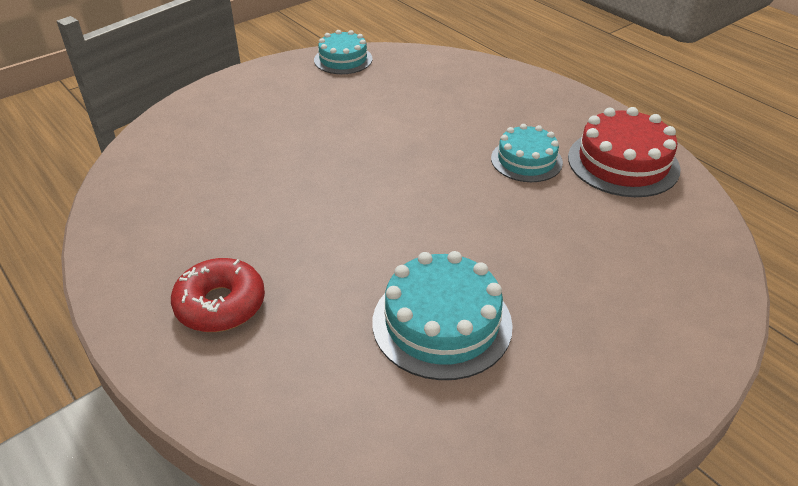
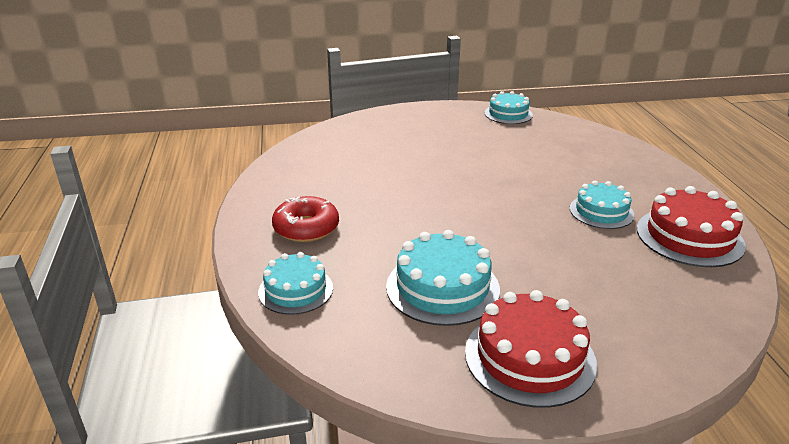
camera: 30 degrees right, 10 degrees down
none -> turquoise cake [258,252,333,315]
none -> red cake [465,290,597,408]

